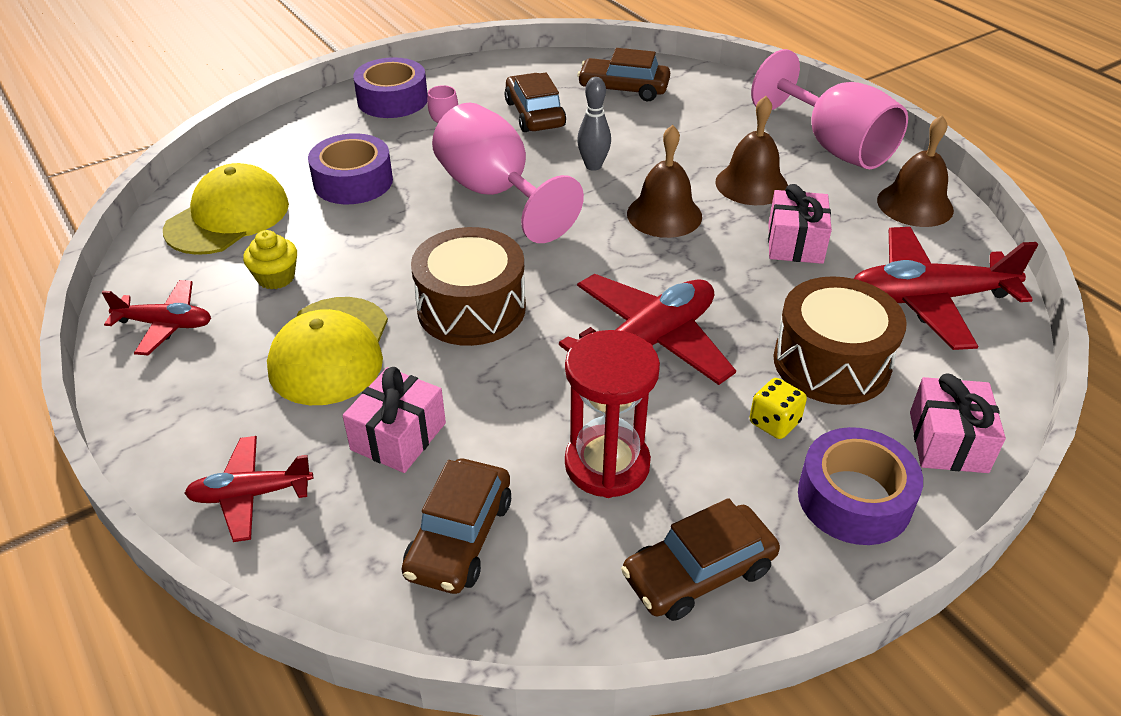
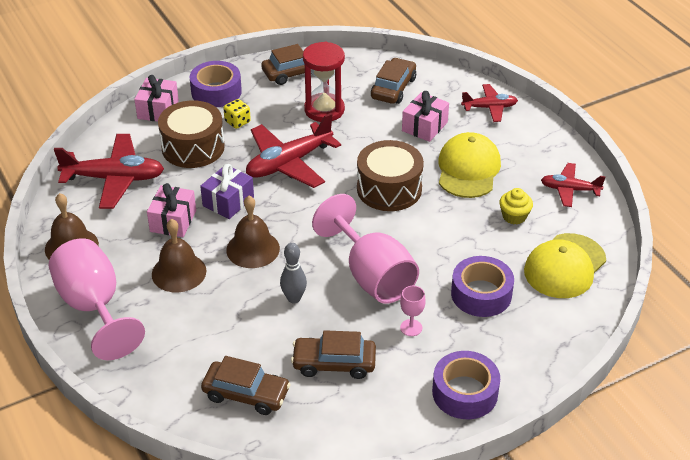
camera: 175 degrees left, 0 degrees up
brown car [505,72,566,132] -> brown car turned 105 degrees clockwise [291,330,376,379]
none -> purple gift [200,164,254,219]

